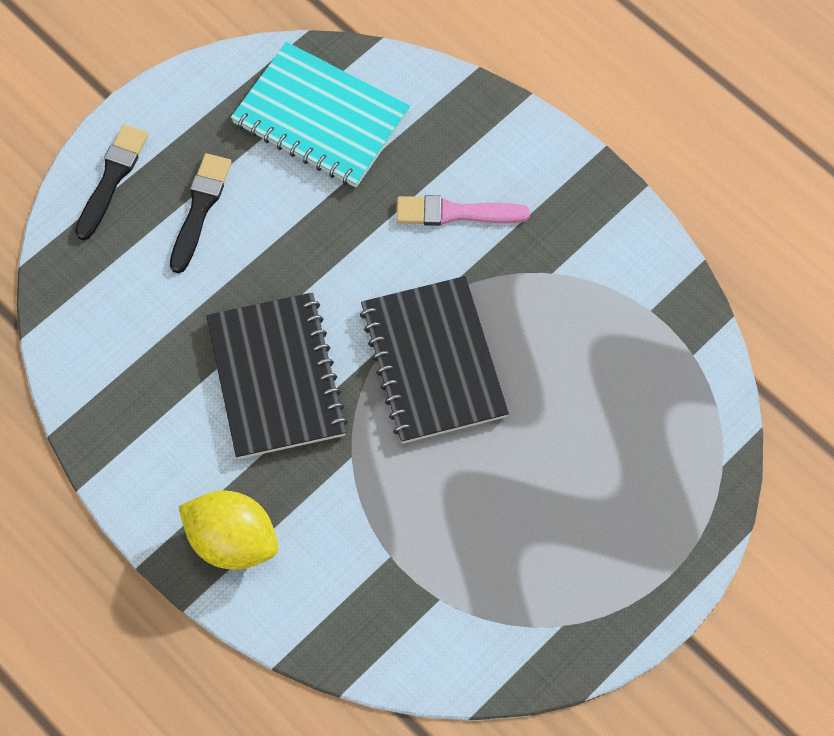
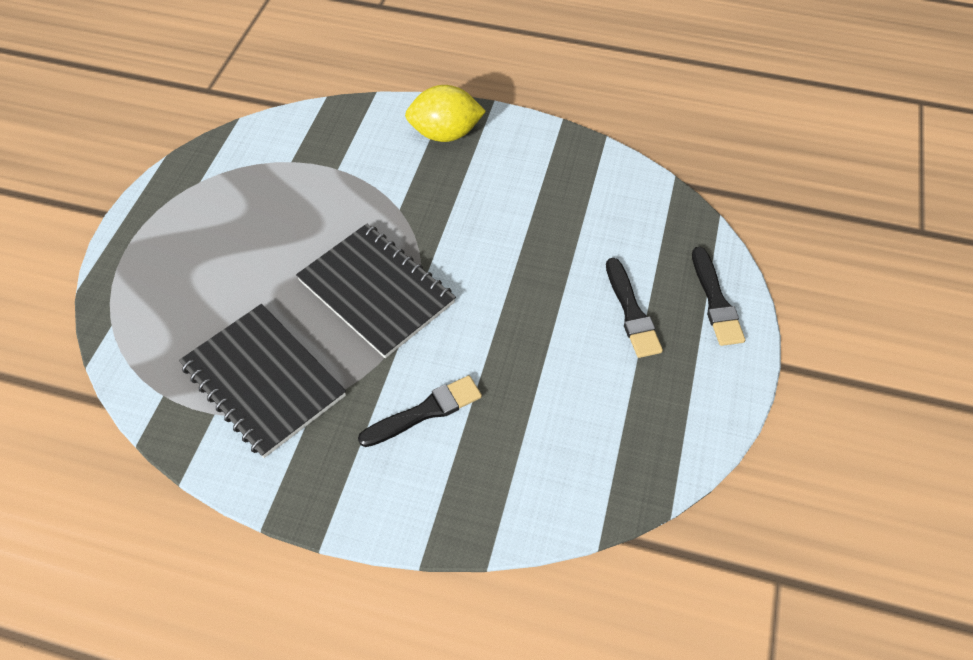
camera: 150 degrees right, 10 degrees down
black notebook [206,292,348,459] -> black notebook moved to [179,304,346,458]
turquoise notebook [231,42,410,187] -> none
pink brush [396,195,530,226] -> black brush [358,375,482,447]

